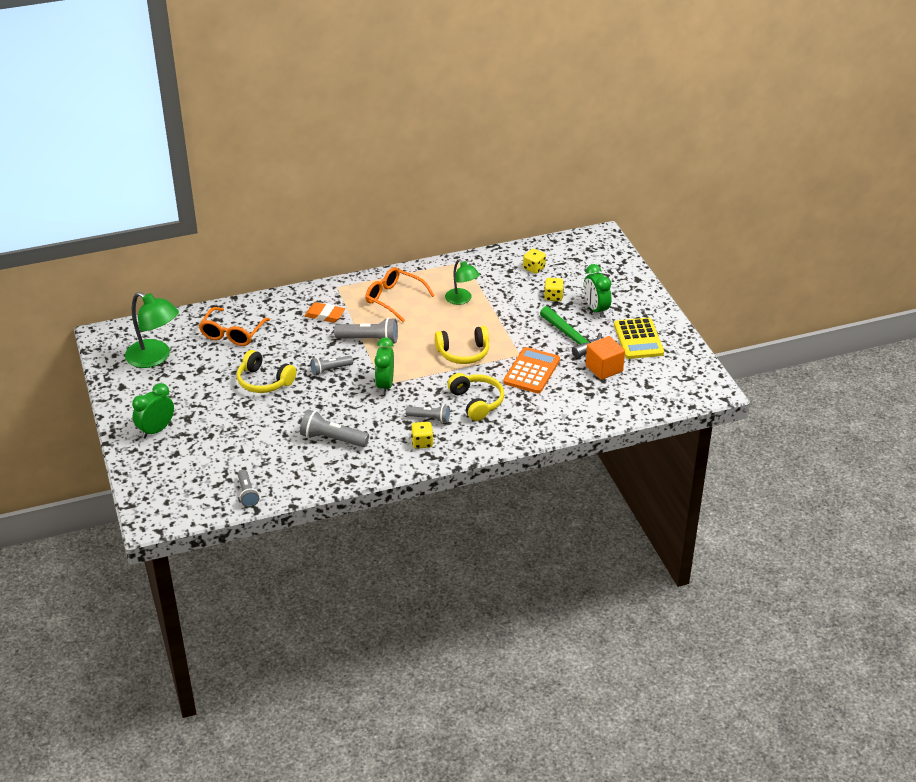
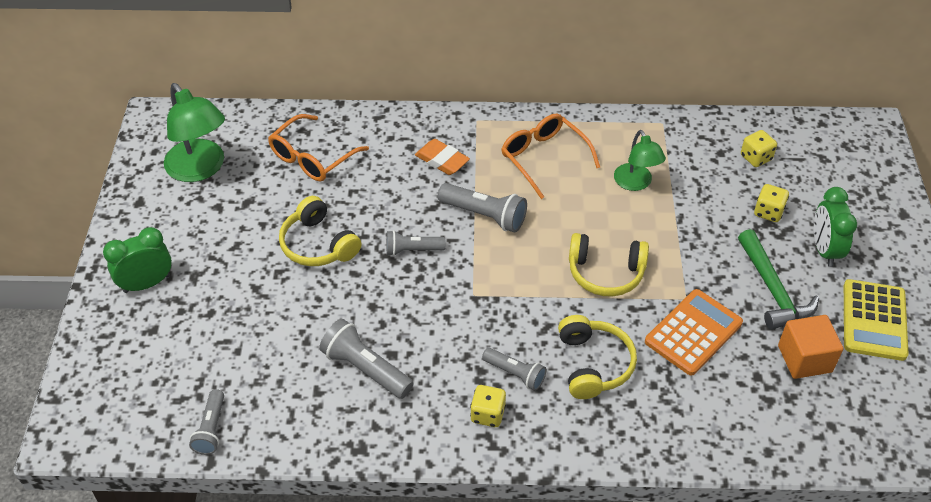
camera: 20 degrees right, 10 degrees up
green clock [374,337,394,395] -> none

